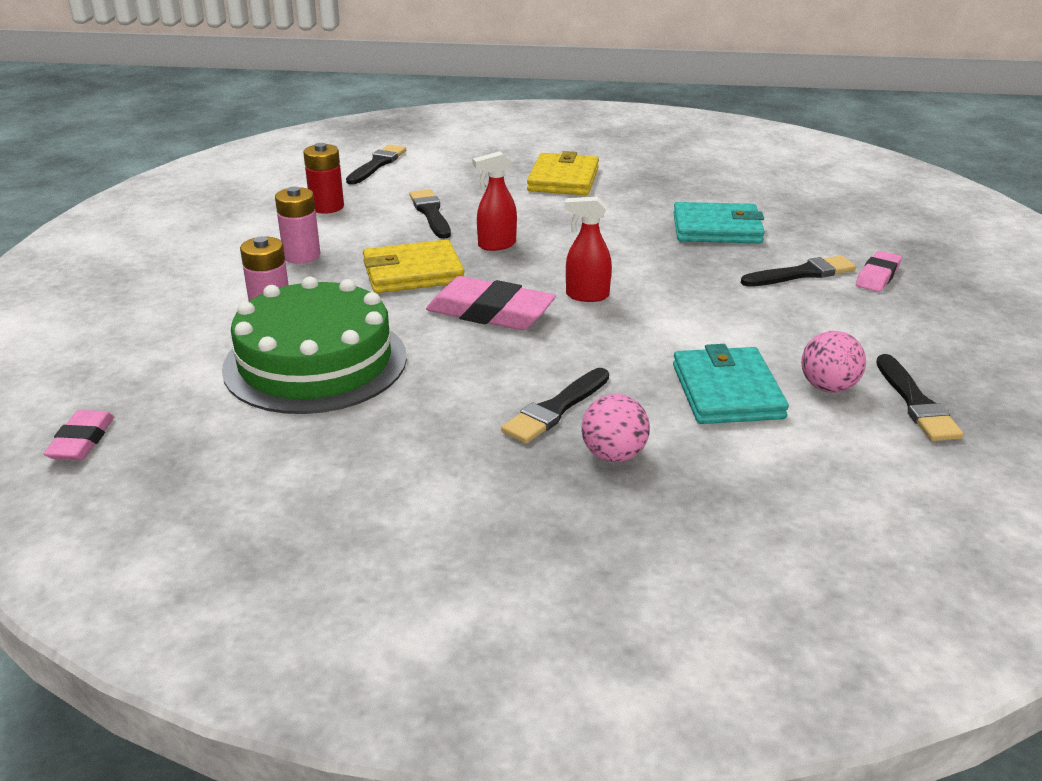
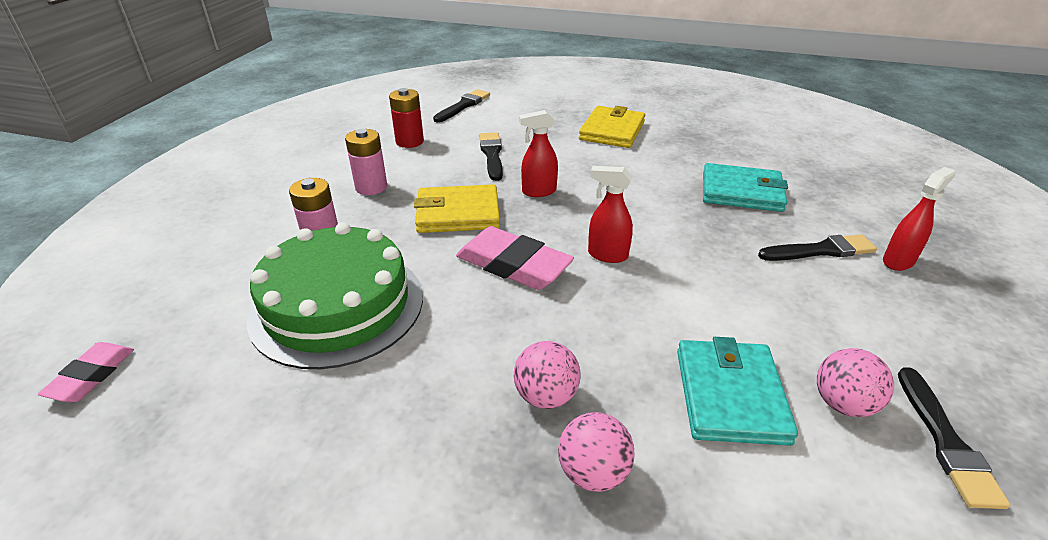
camera: 10 degrees right, 5 degrees up
black brush [501,368,609,444] -> pink ball [514,341,581,409]
pink eraser [856,251,902,292] -> red spray bottle [883,167,956,271]

